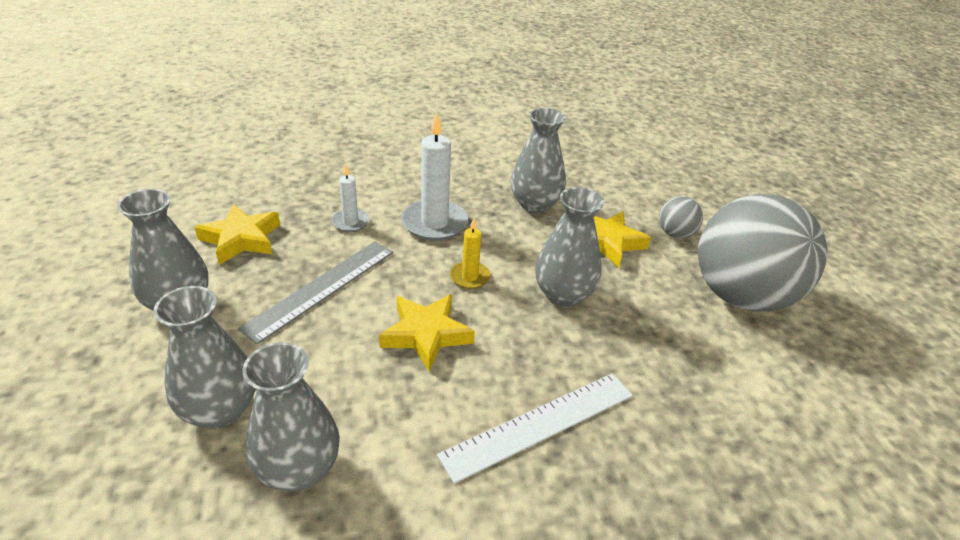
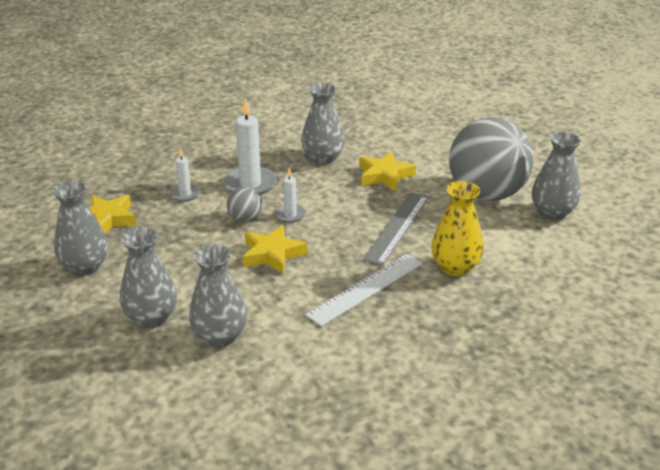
camera: 10 degrees left, 5 degrees down
grey ruler [238,241,393,344] -> grey ruler moved to [363,193,429,266]
yellow candle [450,218,491,289] -> white candle [275,168,306,222]
grey vase [535,187,605,307] -> grey vase moved to [532,131,581,220]
grey ball [659,196,703,238] -> grey ball moved to [227,186,262,222]
none -> yellow vase [431,181,484,276]

